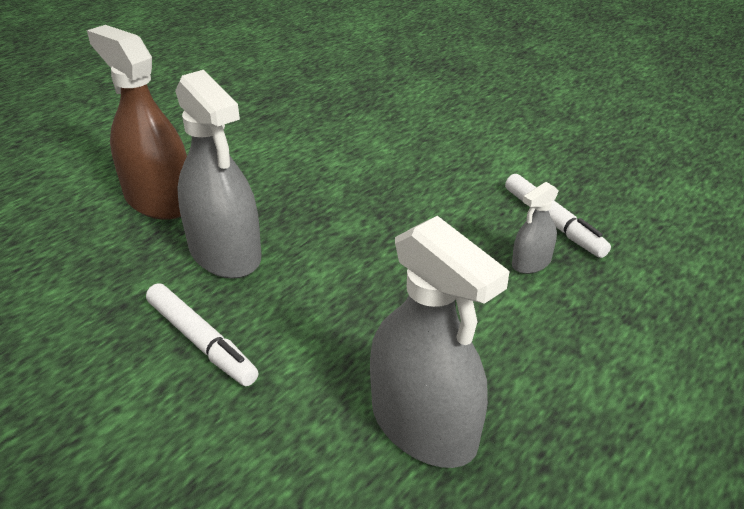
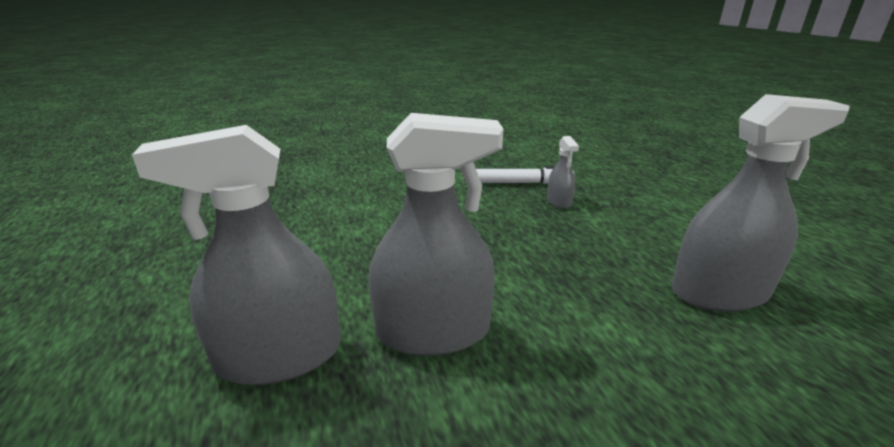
camera: 60 degrees left, 10 degrees down
brown spray bottle [87,25,187,220] -> grey spray bottle [132,125,340,385]
white marker [146,283,258,386] -> none

